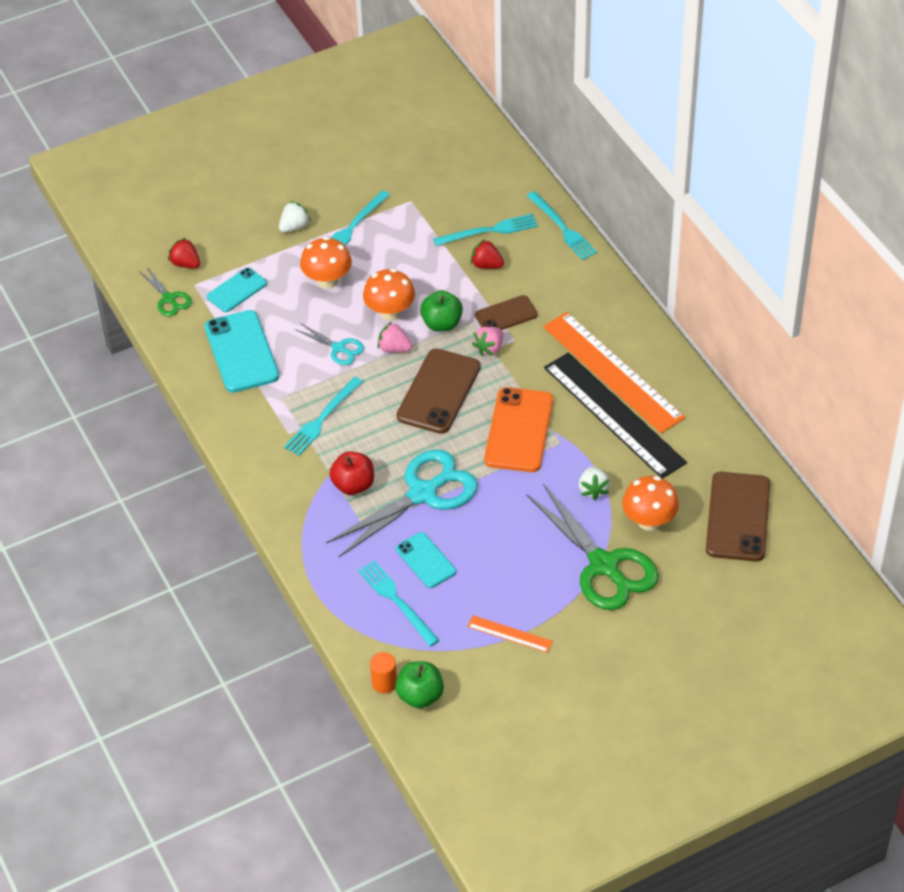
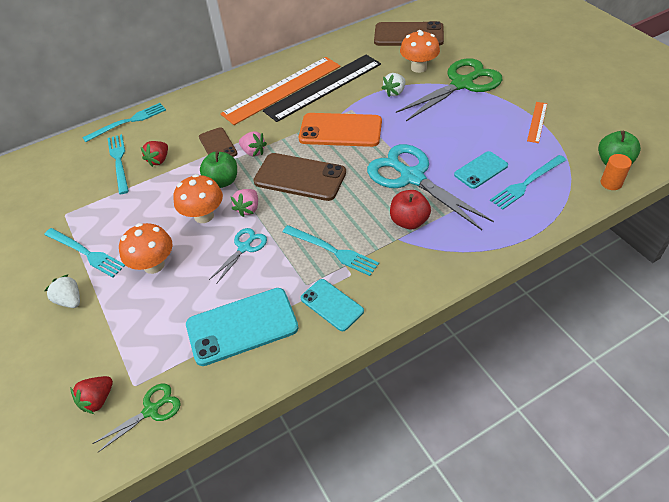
camera: 90 degrees left, 0 degrees up
turquoise phone [207,268,267,312] -> turquoise phone moved to [300,279,364,331]
white strawberry [579,466,610,500] -> white strawberry turned 135 degrees clockwise [382,73,405,97]

